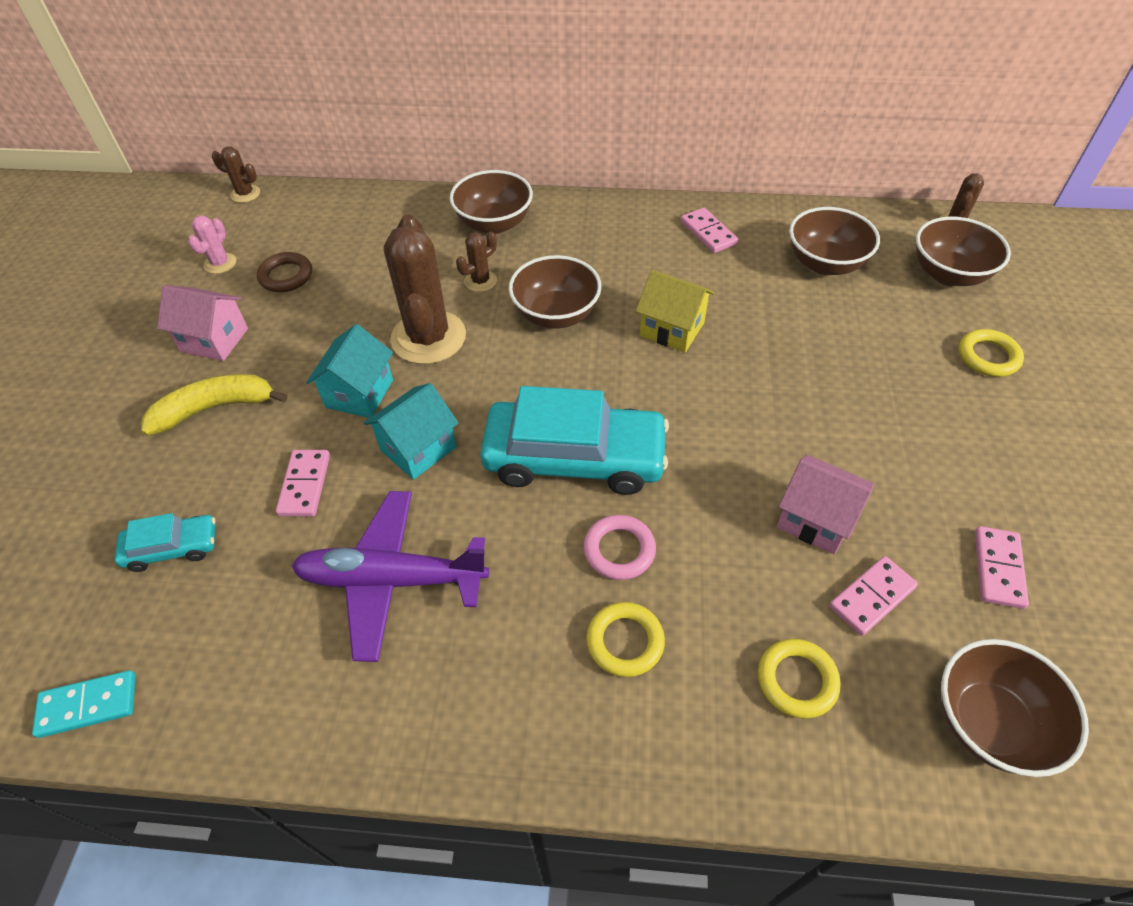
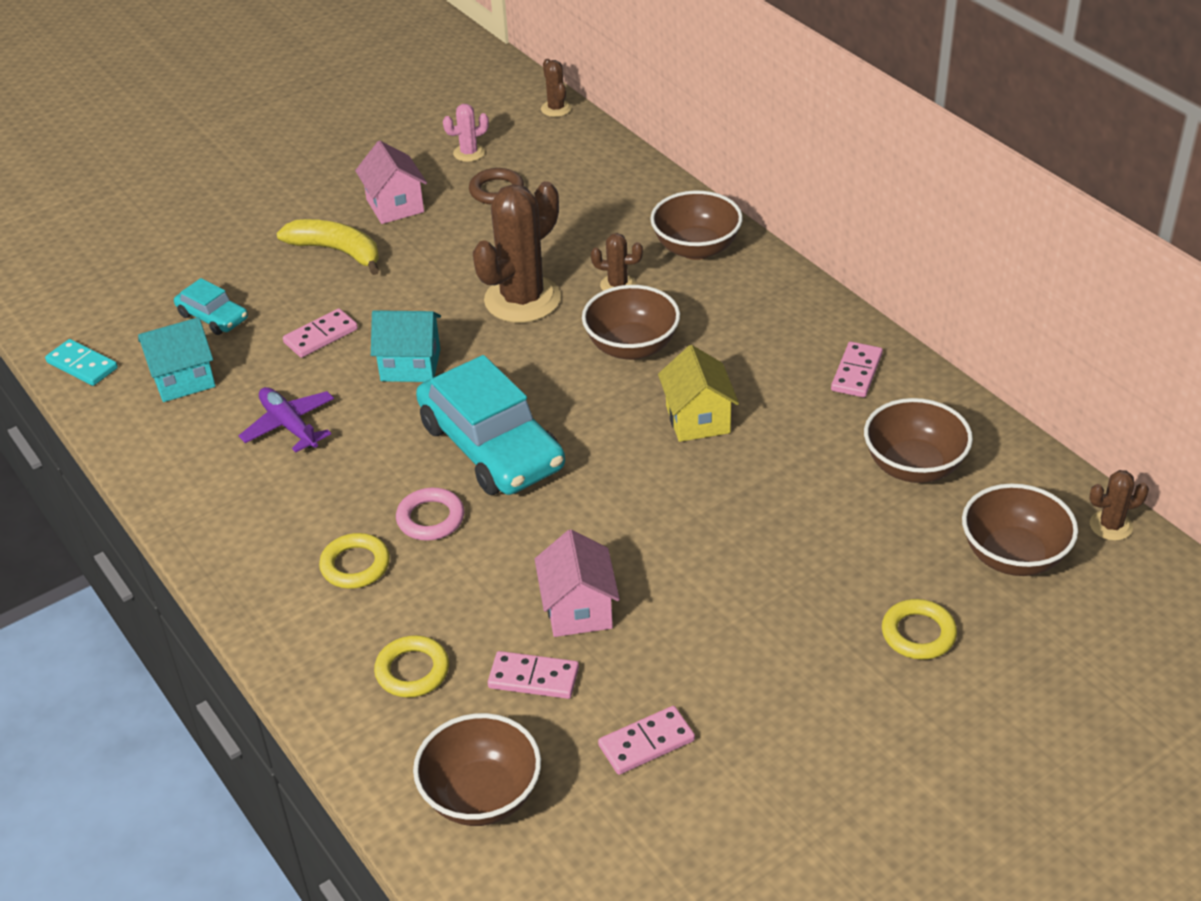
camera: 50 degrees right, 10 degrees down
purple plane [291,491,489,662] -> purple plane [239,387,334,453], size x0.63
turquoise house [306,324,393,418] -> turquoise house moved to [138,317,216,402]

